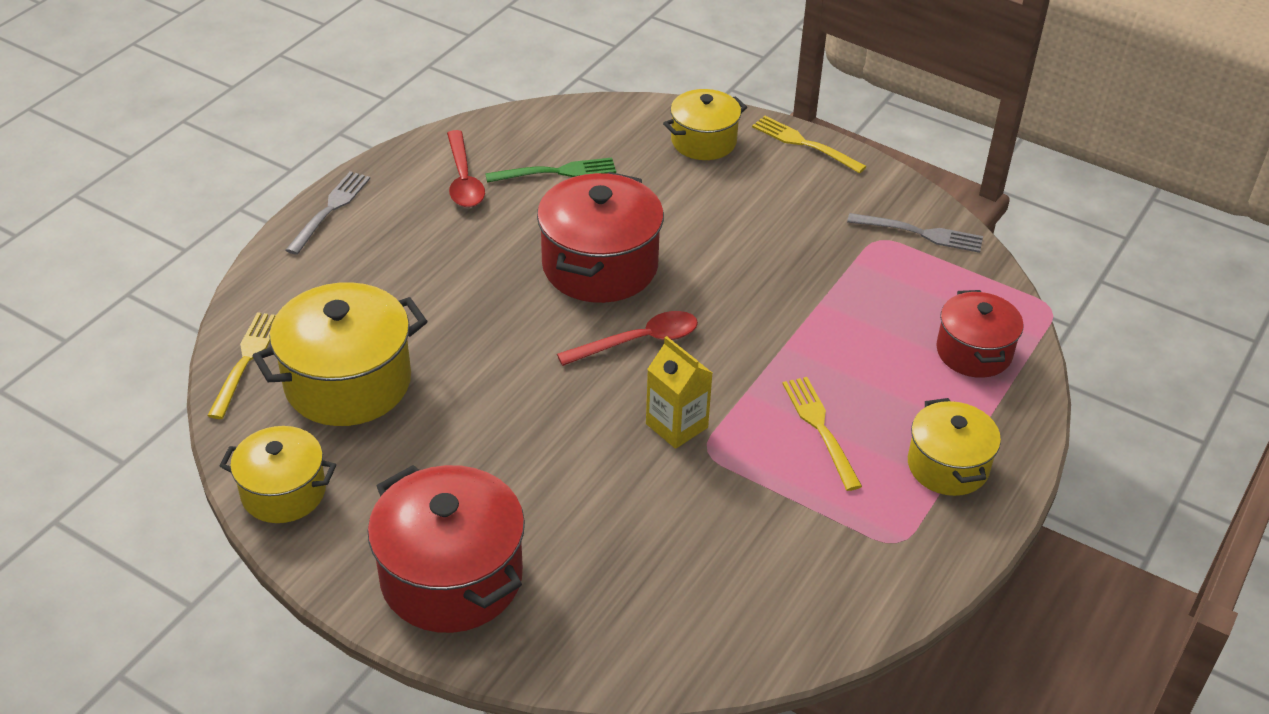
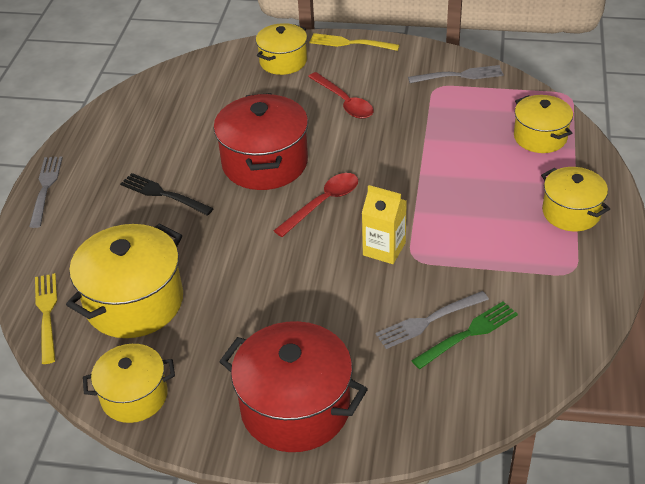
camera: 20 degrees left, 0 degrees up
red spoon [447,130,485,207] -> red spoon moved to [308,72,373,119]
green fork [485,158,616,183] -> green fork moved to [411,301,518,369]
yellow fork [782,377,862,491] -> none
red pot [936,290,1023,378] -> yellow pot [514,95,573,153]
none -> black fork [120,173,214,216]
none -> grey fork [375,291,489,349]

